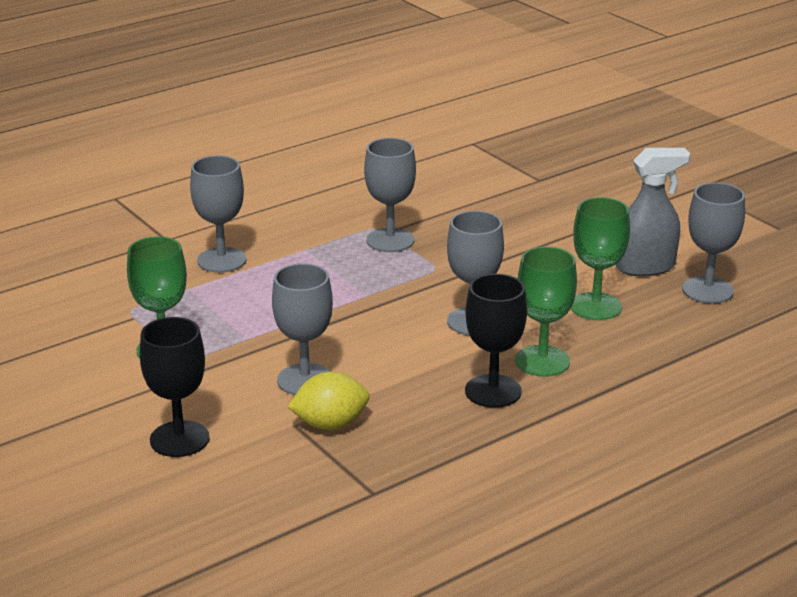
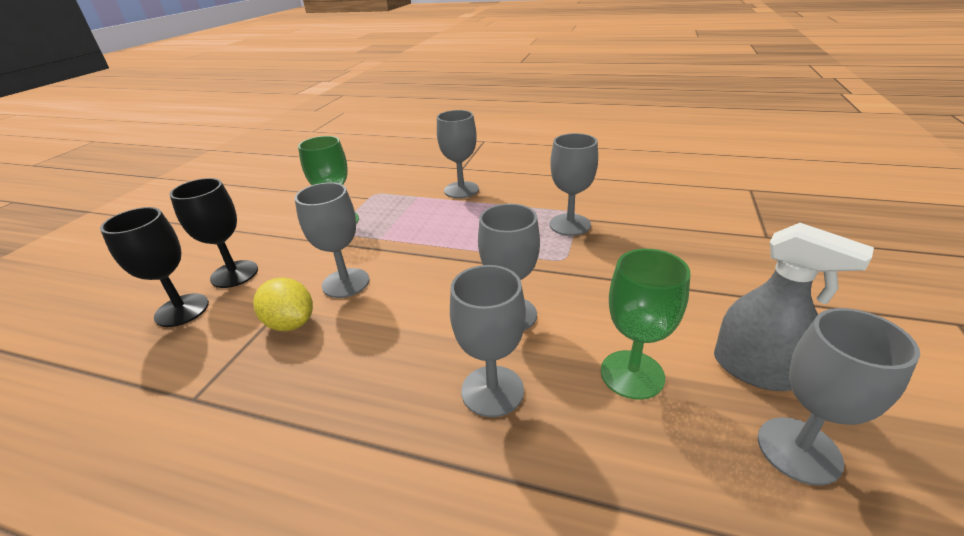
camera: 55 degrees right, 5 degrees up
black goblet [465,274,527,408] -> black goblet moved to [100,207,209,327]
green goblet [515,246,577,377] -> grey goblet [450,265,526,417]

